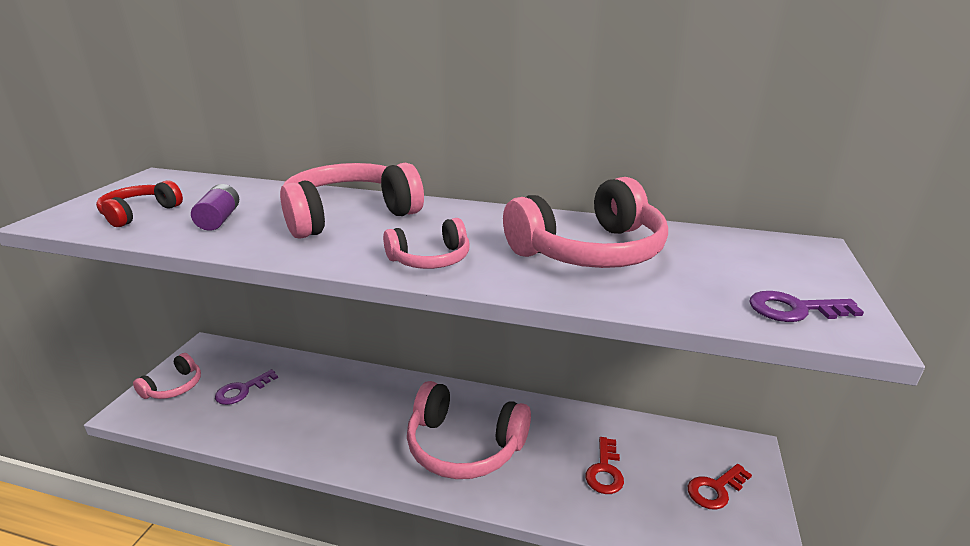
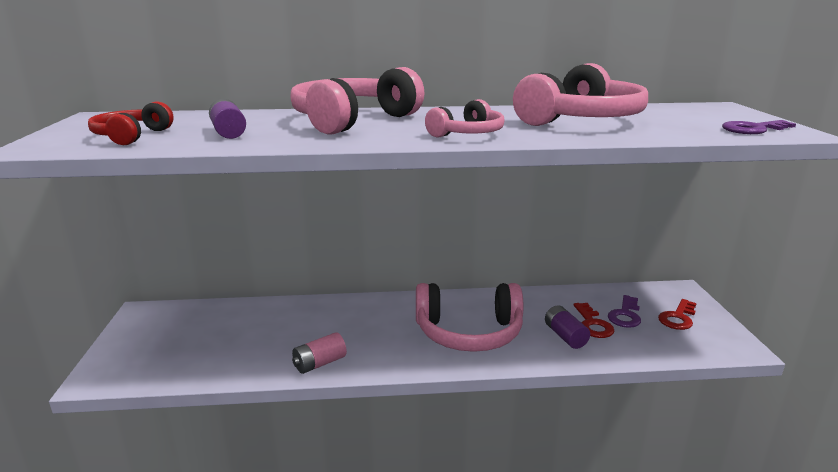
camera: 20 degrees left, 5 degrees down
pink headphones [133,353,201,399] -> none
purple key [215,369,278,405] -> purple key moved to [608,295,641,328]
none -> pink battery [292,332,347,374]
none -> purple battery [545,305,590,349]

